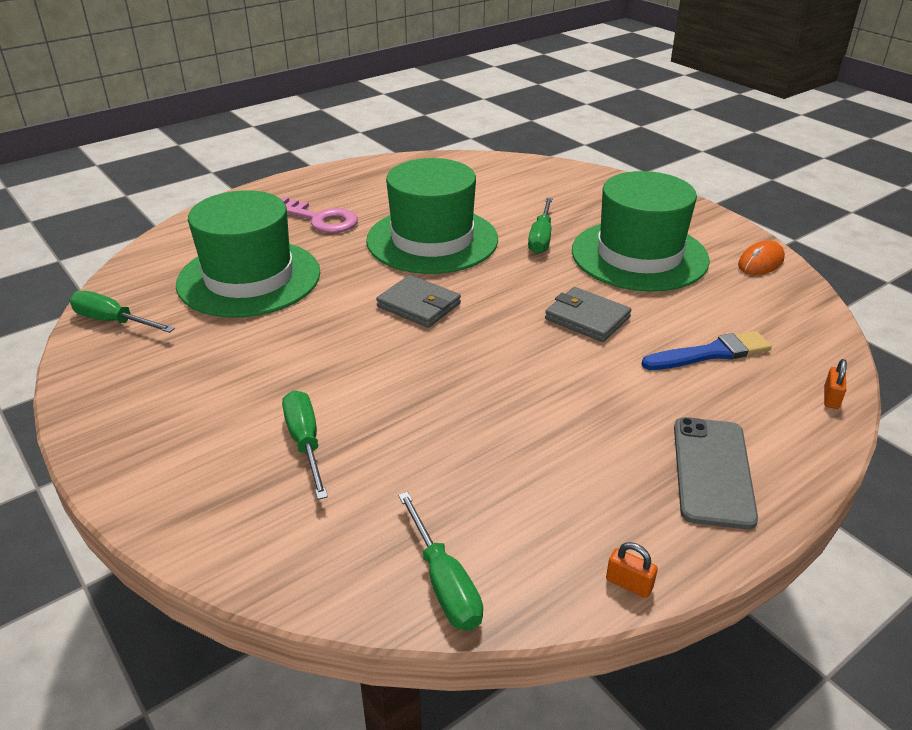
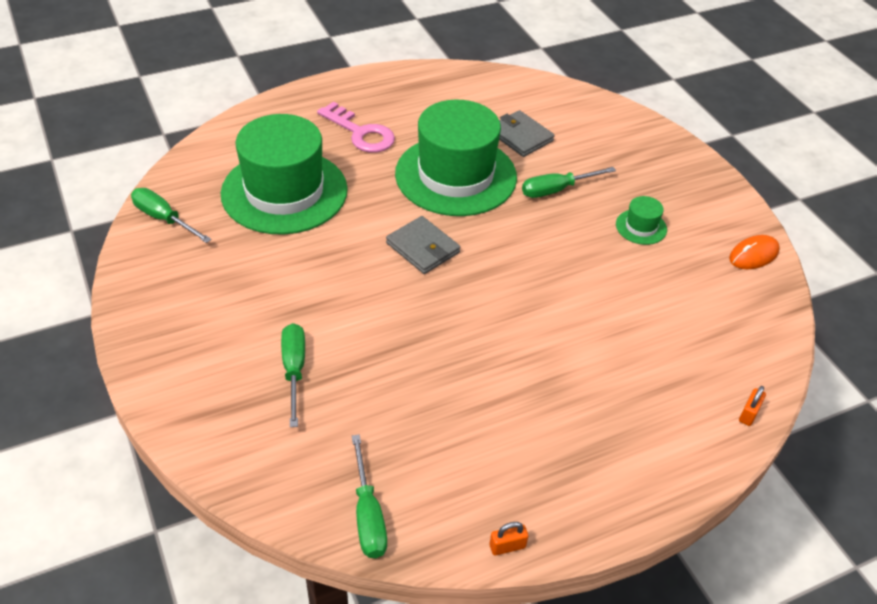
camera: 10 degrees right, 10 degrees up
green screwdriver [528,197,553,254] -> green screwdriver turned 45 degrees clockwise [522,167,616,198]
grey wallet [545,287,632,342] -> grey wallet moved to [499,110,555,157]
green hat [572,171,710,292] -> green hat [616,196,667,245], size x0.40
orange padlock [606,542,658,598] -> orange padlock turned 60 degrees counterclockwise [489,522,528,556]
blue brush [641,331,772,370] -> none
grey phone [674,417,758,529] -> none

